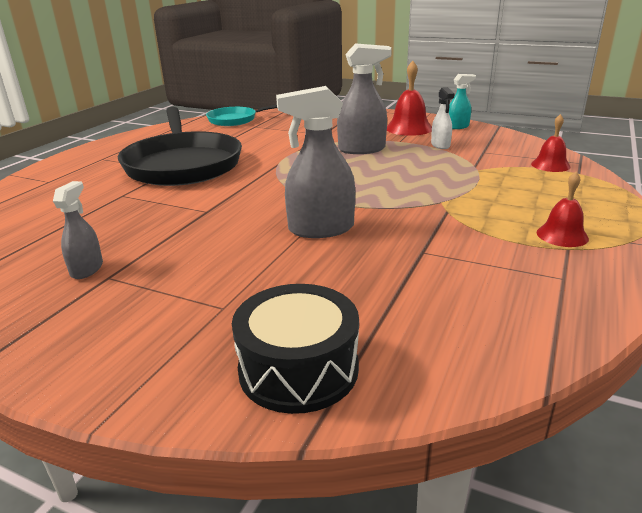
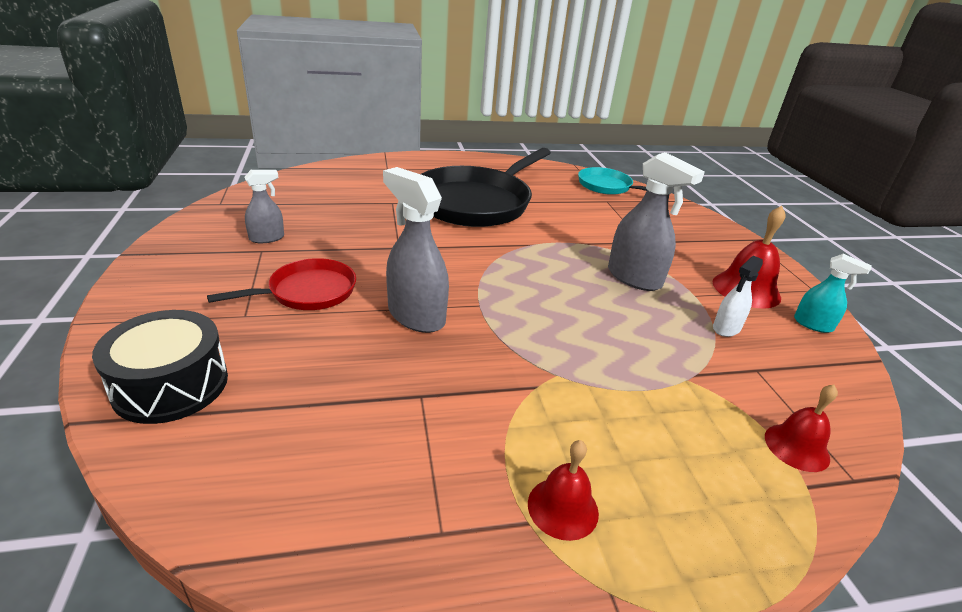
camera: 50 degrees right, 5 degrees up
none -> red pan [207,258,356,310]

